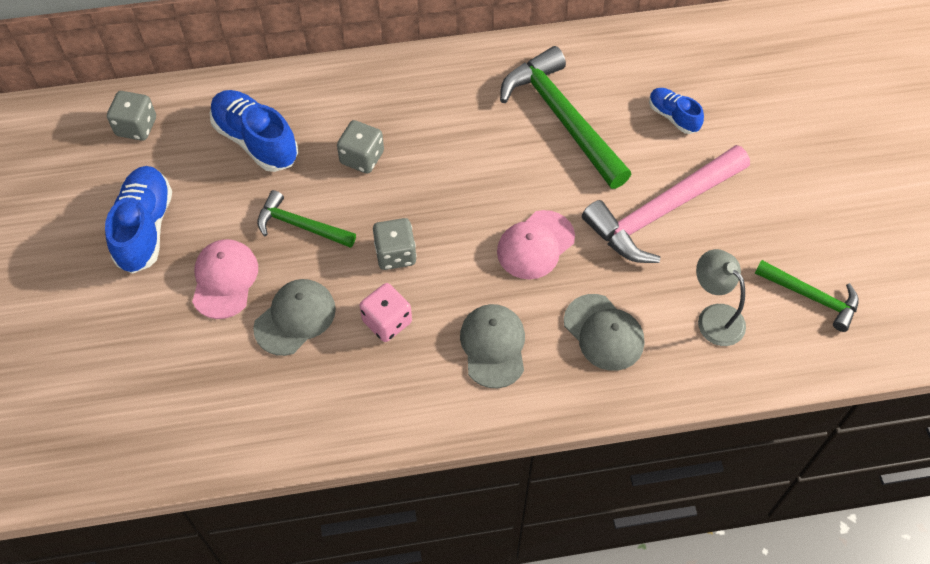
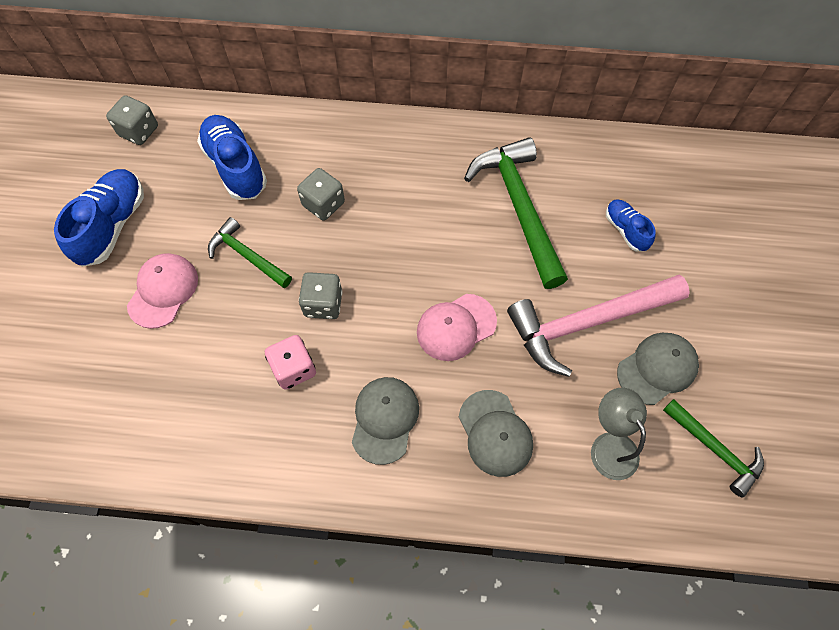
camera: 15 degrees right, 5 degrees up
grey cap [253,279,336,356] -> grey cap moved to [617,333,699,405]

